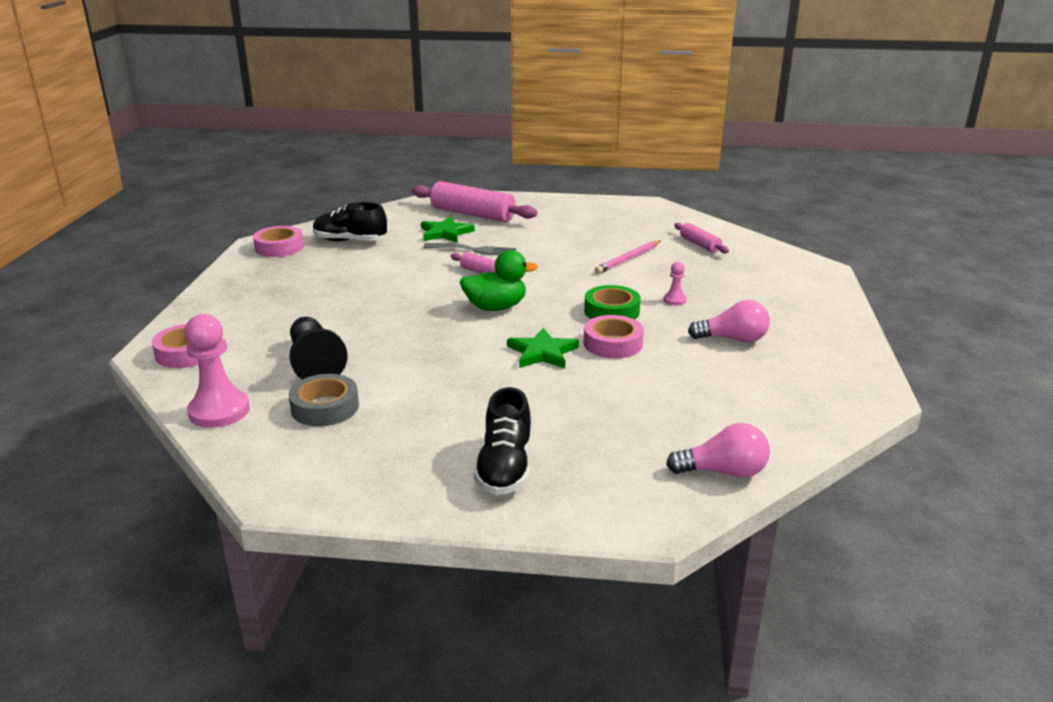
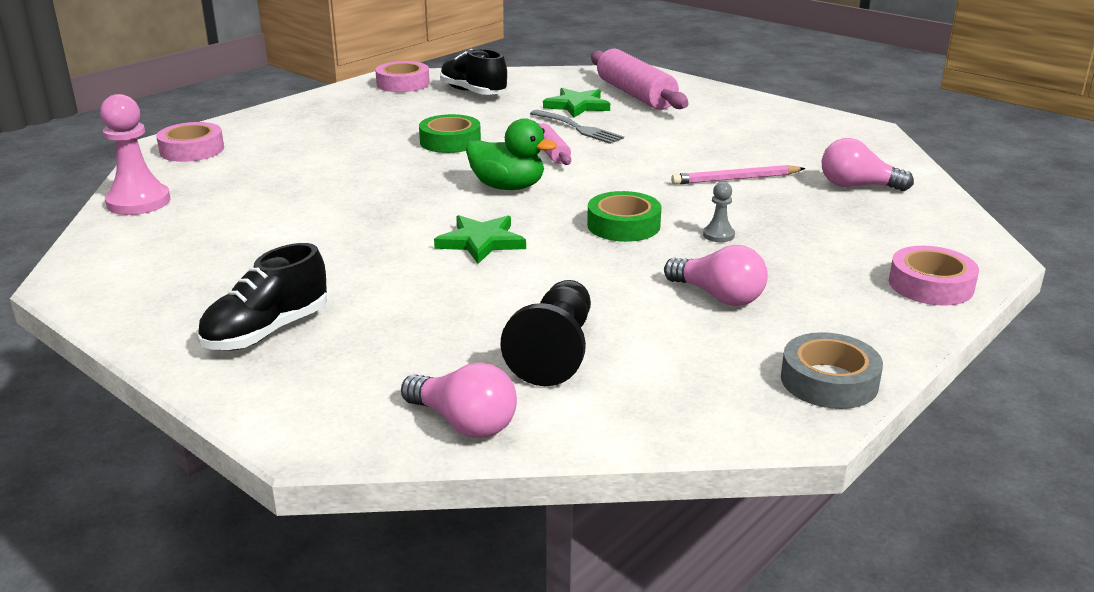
camera: 35 degrees right, 0 degrees up
black pawn [289,317,348,379] -> black pawn moved to [501,280,591,386]
grey tape [289,374,359,426] -> grey tape moved to [781,332,883,409]
pink tape [584,315,644,358] -> pink tape moved to [889,246,979,306]
pink pawn [664,262,687,305] -> grey pawn [703,182,735,242]
pink rolling pin [674,223,729,253] -> pink light bulb [821,138,914,191]
none -> green tape [419,114,481,153]

